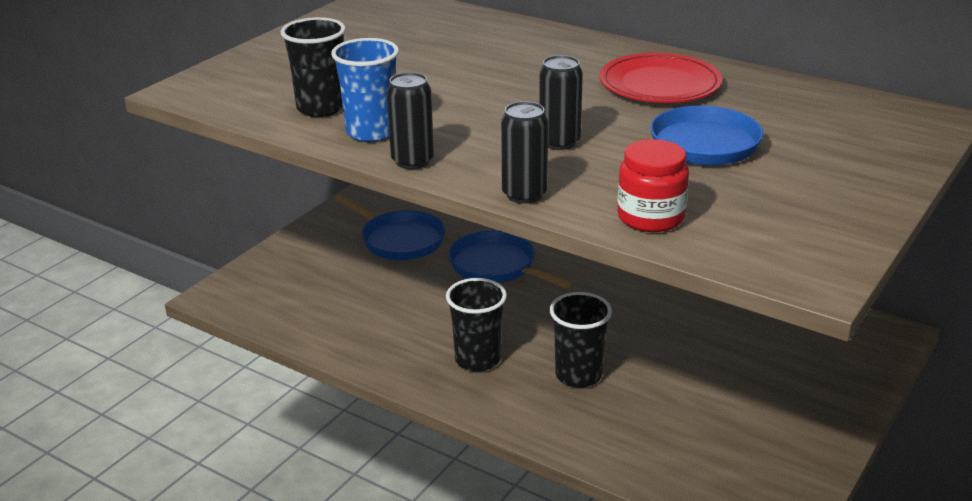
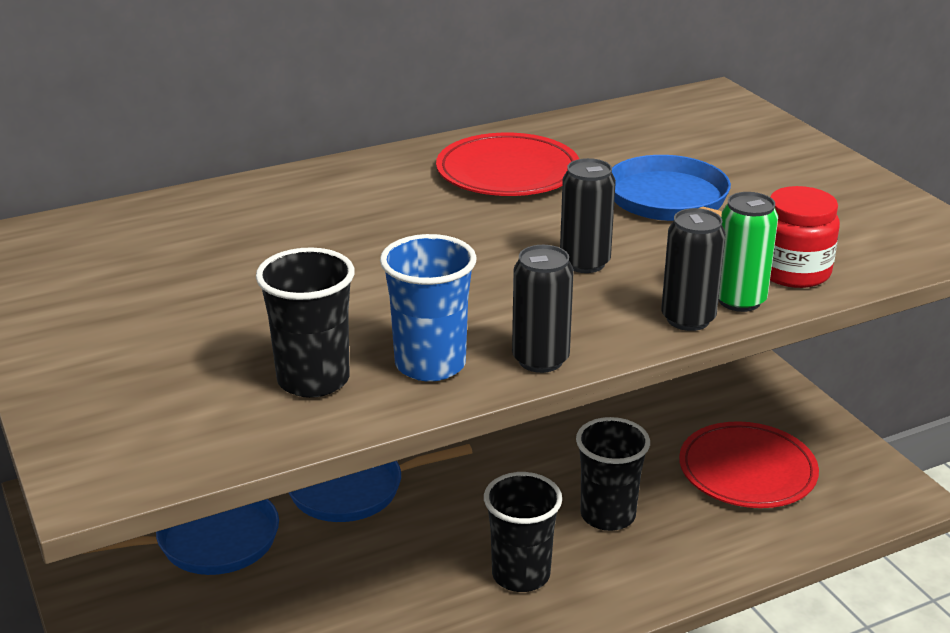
camera: 60 degrees left, 0 degrees up
none -> red plate [679,421,819,508]
none -> green can [718,192,778,312]

